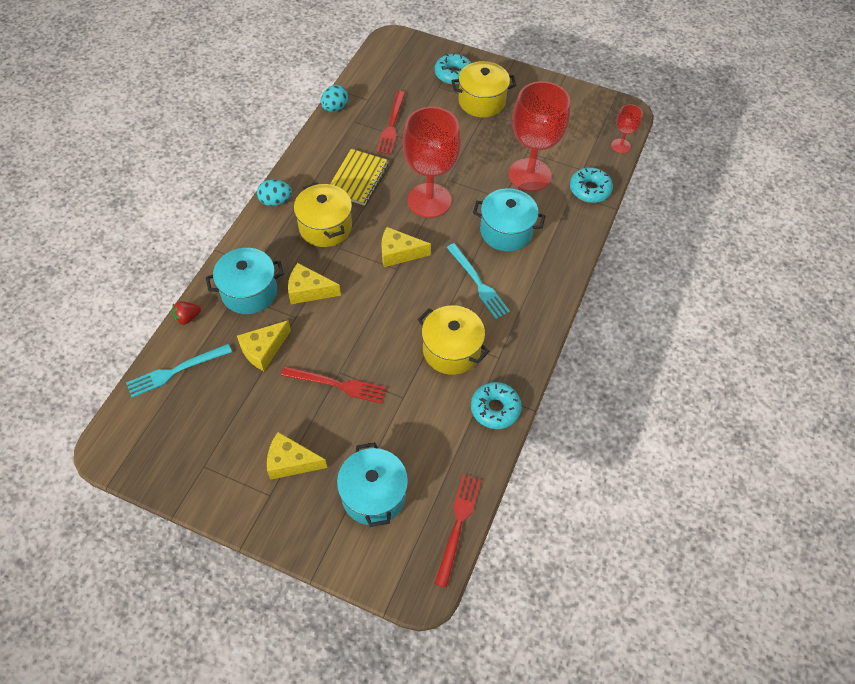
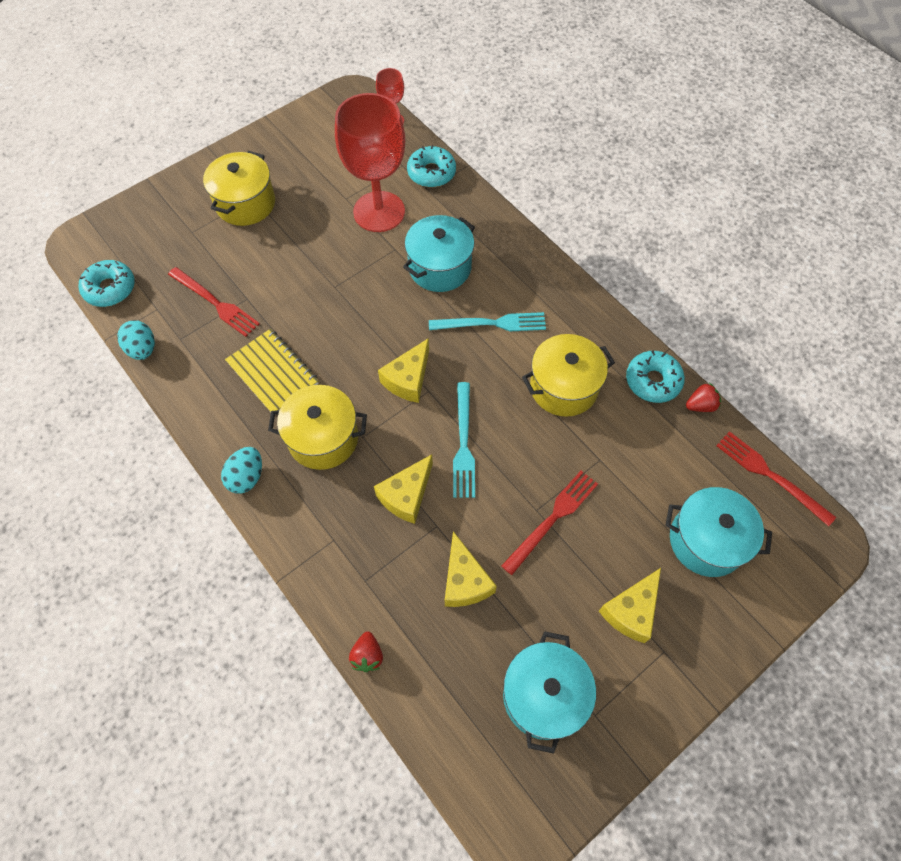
camera: 60 degrees left, 5 degrees up
turquoise fork [126,344,232,398] -> turquoise fork moved to [453,382,475,498]
turquoise pot [206,248,284,314] -> turquoise pot moved to [503,631,596,754]
red goblet [403,107,461,218] -> none
turquoise donut [435,53,471,85] -> turquoise donut moved to [79,260,135,307]
none -> red strawberry [686,383,721,412]

